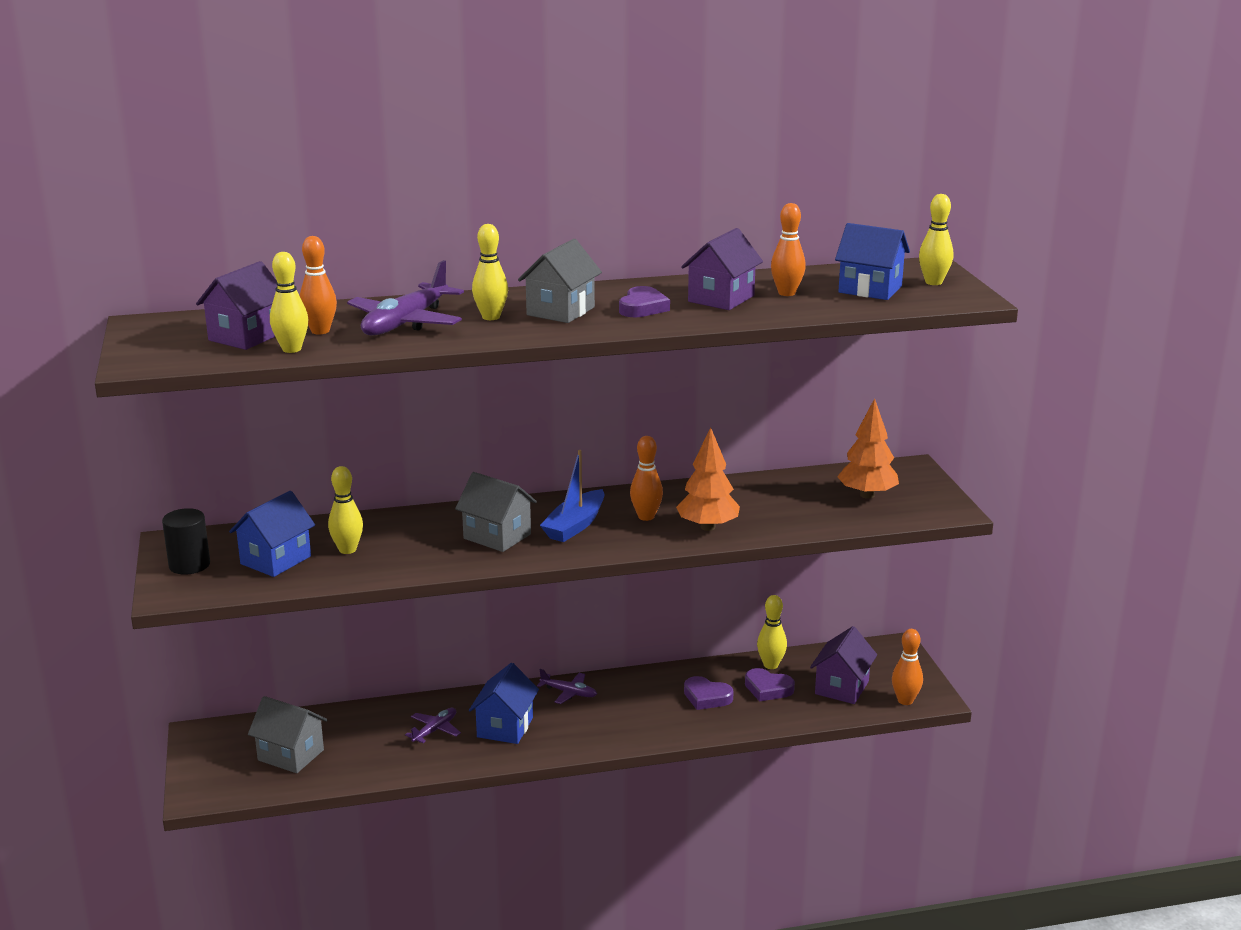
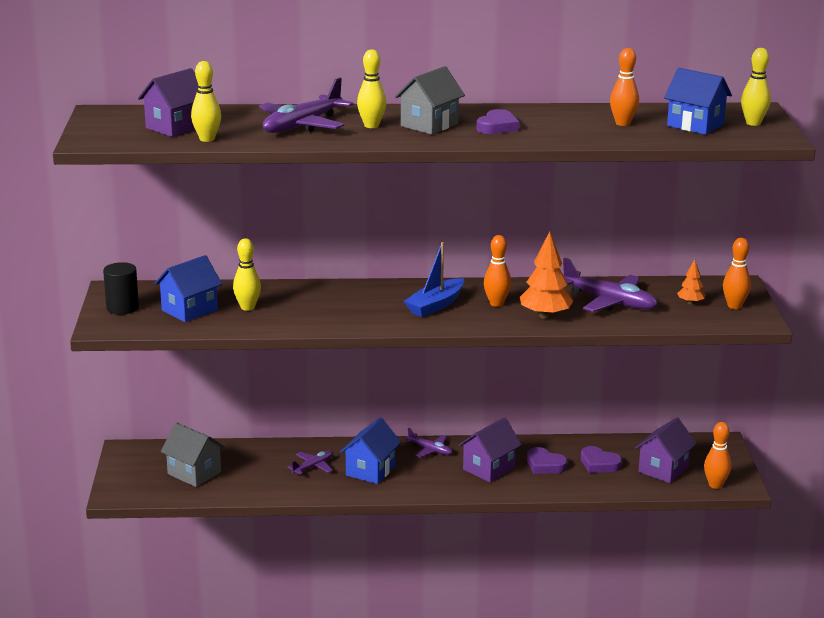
camera: 10 degrees right, 0 degrees up
orange bowling pin [300,236,337,334] -> orange bowling pin moved to [723,238,751,309]
grey house [455,472,537,552] -> none
purple house [681,228,763,310] -> purple house moved to [458,417,522,482]
yellow bowling pin [757,595,787,669] -> none
orange tree [837,398,899,499] -> orange tree [677,259,705,305], size x0.53
none -> purple plane [563,258,657,312]

